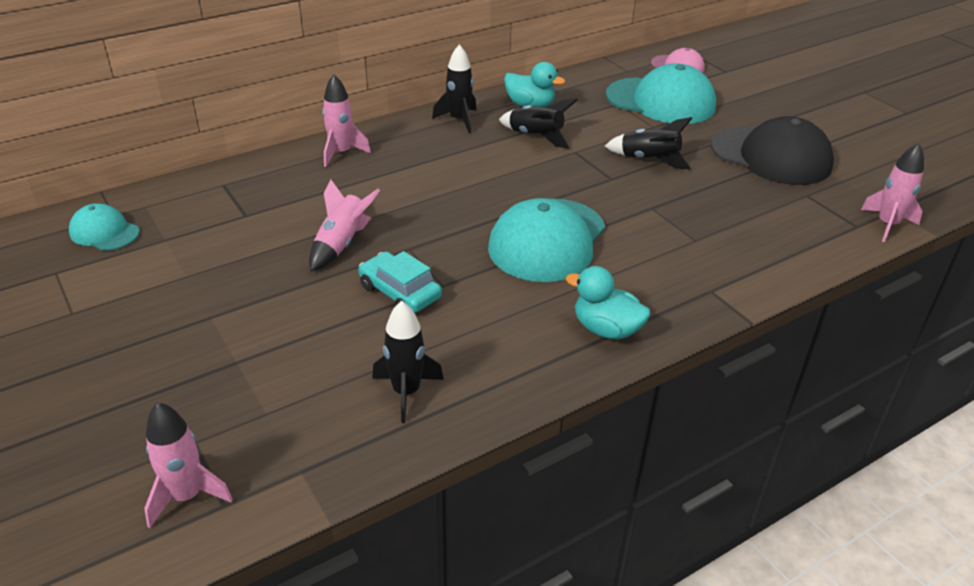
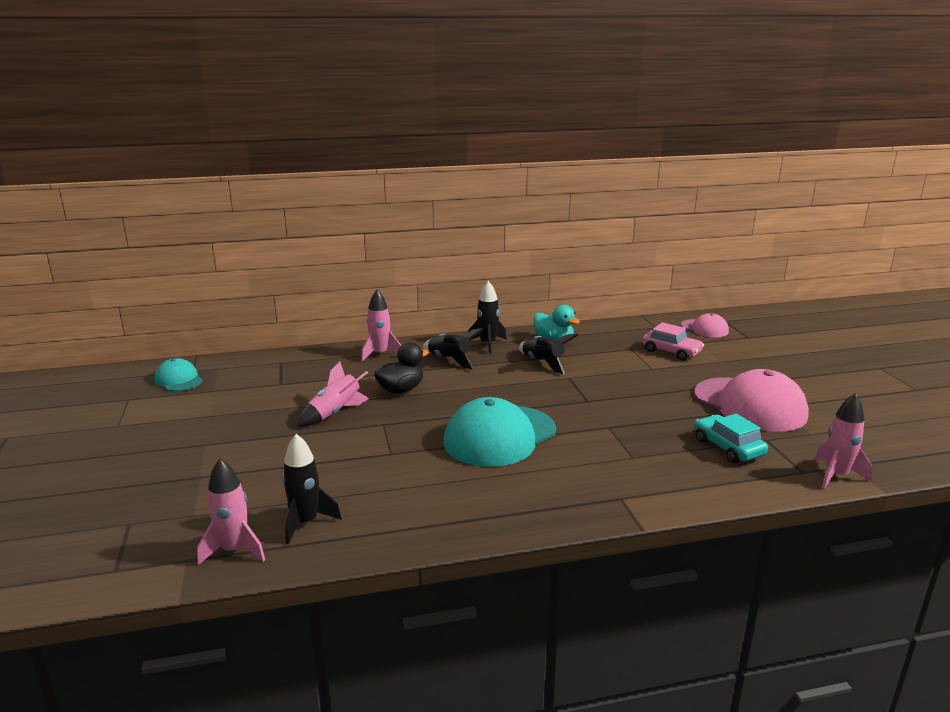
camera: 20 degrees right, 15 degrees down
pink rocket [144,402,233,528] -> pink rocket moved to [197,458,265,565]
turquoise car [358,251,442,313] -> turquoise car moved to [695,414,768,463]
turquoise duck [566,266,651,340] -> none
black rocket [605,117,692,169] -> black rocket moved to [423,328,483,369]
turquoise cap [606,63,716,124] -> pink car [642,322,704,361]
black cap [711,116,834,185] -> pink cap [694,369,809,432]
none -> black duck [374,342,429,394]

